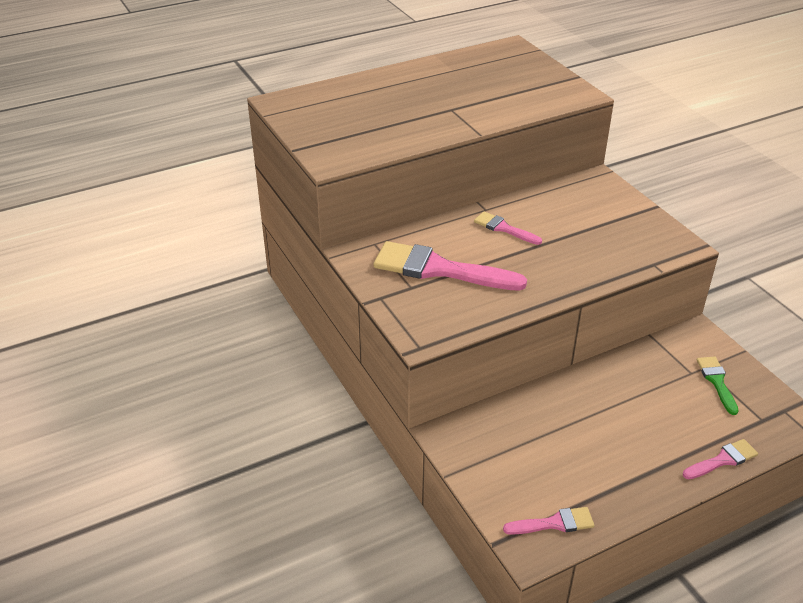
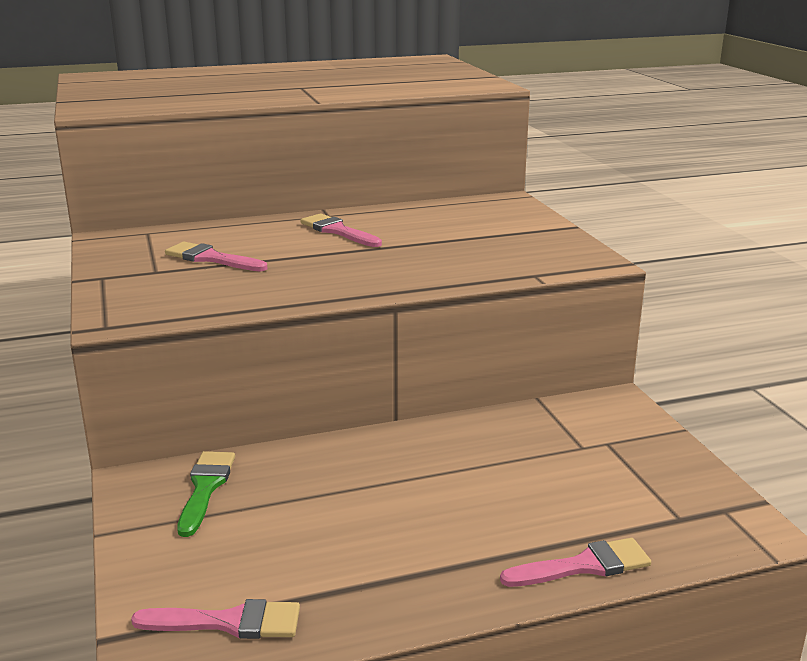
camera: 10 degrees right, 15 degrees down
pink brush [374,241,527,291] -> pink brush [165,242,268,271], size x0.51
green brush [697,357,739,415] -> green brush moved to [177,451,235,537]

